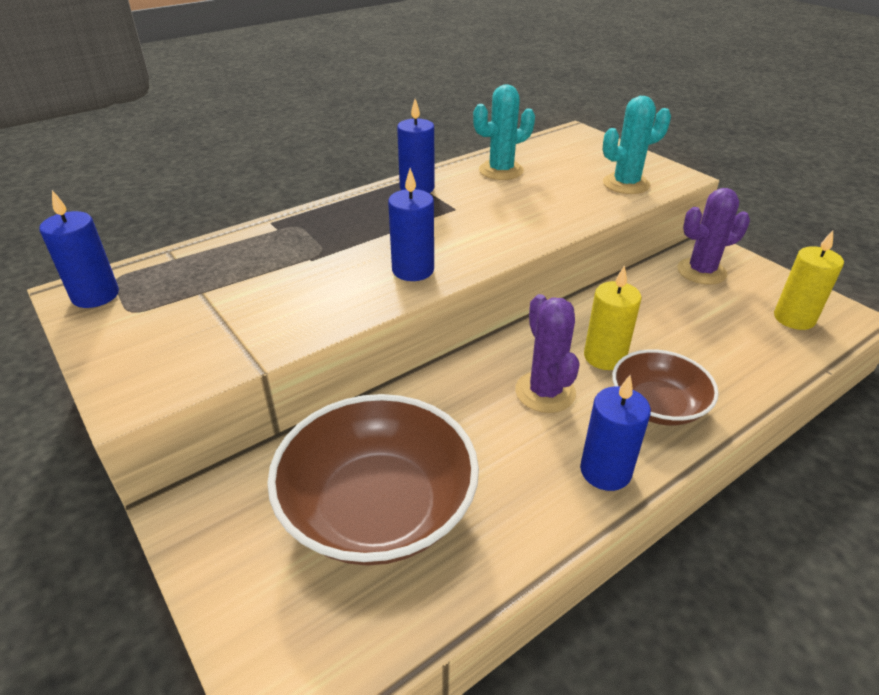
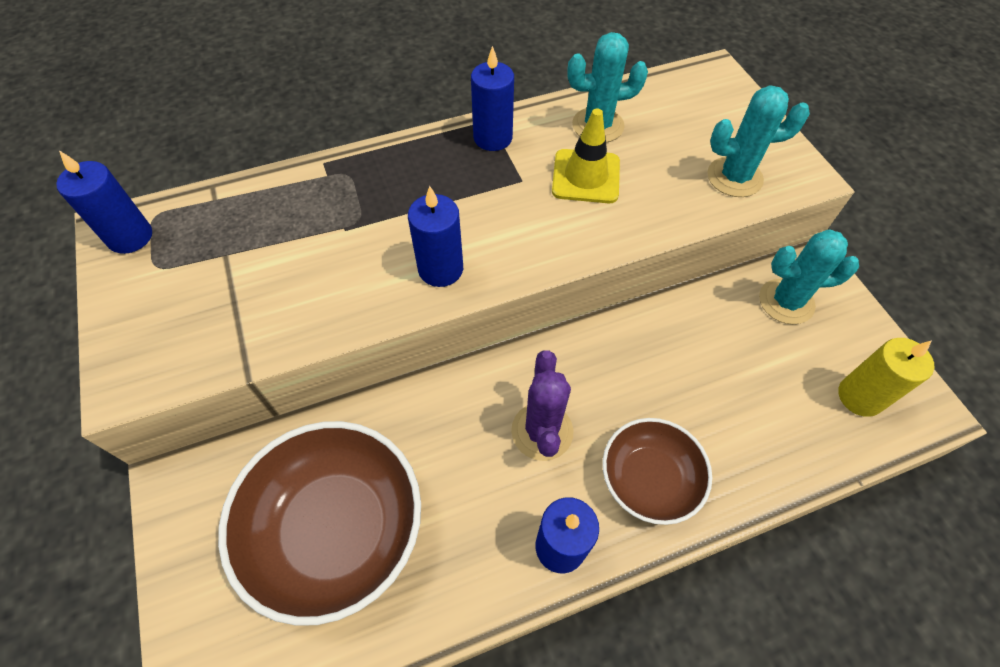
camera: 15 degrees right, 20 degrees up
yellow candle [584,265,642,370] -> none
purple cactus [677,188,750,285] -> turquoise cactus [759,229,859,324]
none -> yellow traffic cone [552,108,620,203]

